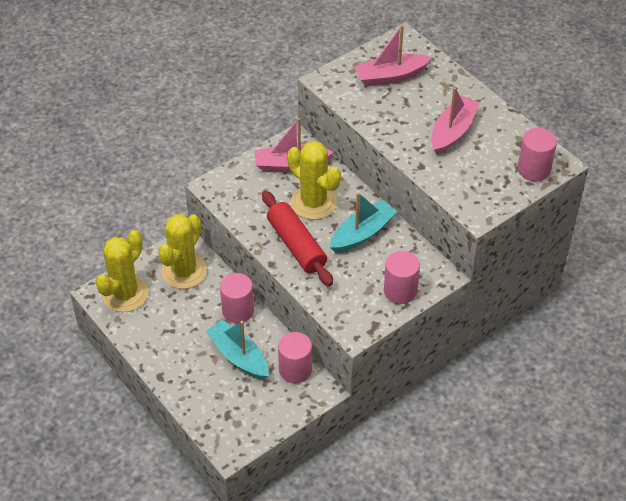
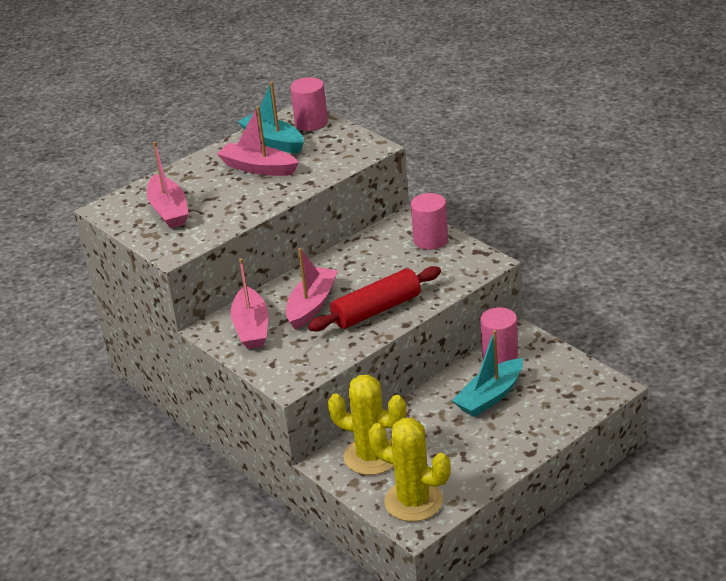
camera: 90 degrees left, 15 degrees down
pink cylinder [220,273,254,323] -> none
yellow cactus [287,141,341,220] -> pink boat [286,248,338,330]
turquoise boat [330,192,398,253] -> turquoise boat moved to [238,82,304,153]

